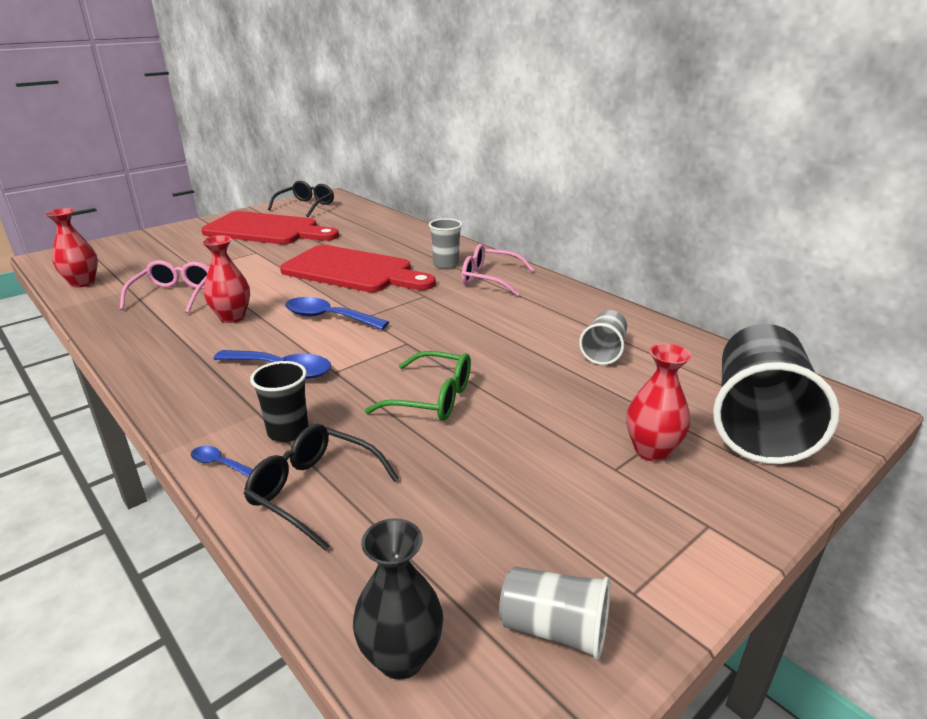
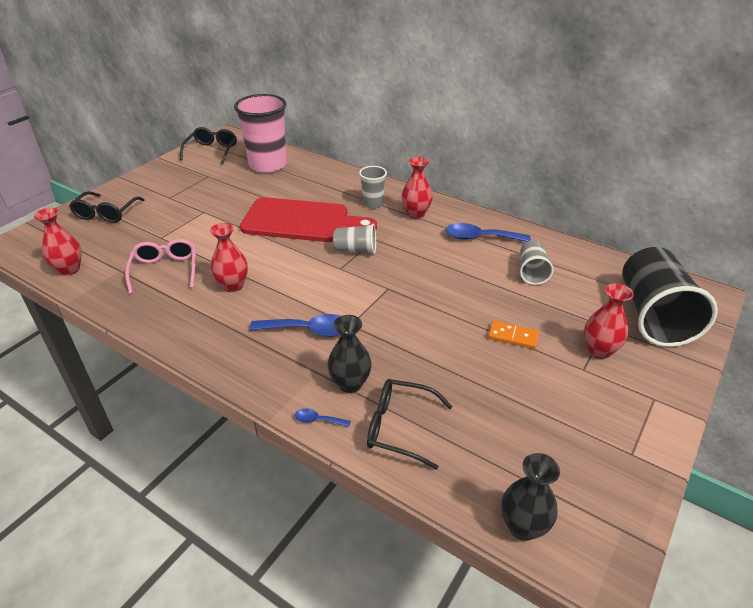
camera: 15 degrees left, 10 degrees up
red cutting board [201,211,339,244] -> none
black cup [250,361,308,442] -> black vase [327,315,372,393]
blue spoon [285,297,389,330] -> blue spoon moved to [445,223,531,242]
green glasses [364,351,471,421] -> none
pink glasses [462,244,534,296] -> red vase [401,157,433,219]
grey cup [499,566,611,660] -> grey cup moved to [333,224,376,254]
none -> black glasses [69,191,144,223]
none -> pink cup [234,94,287,173]
none -> orange domino [488,321,539,349]

